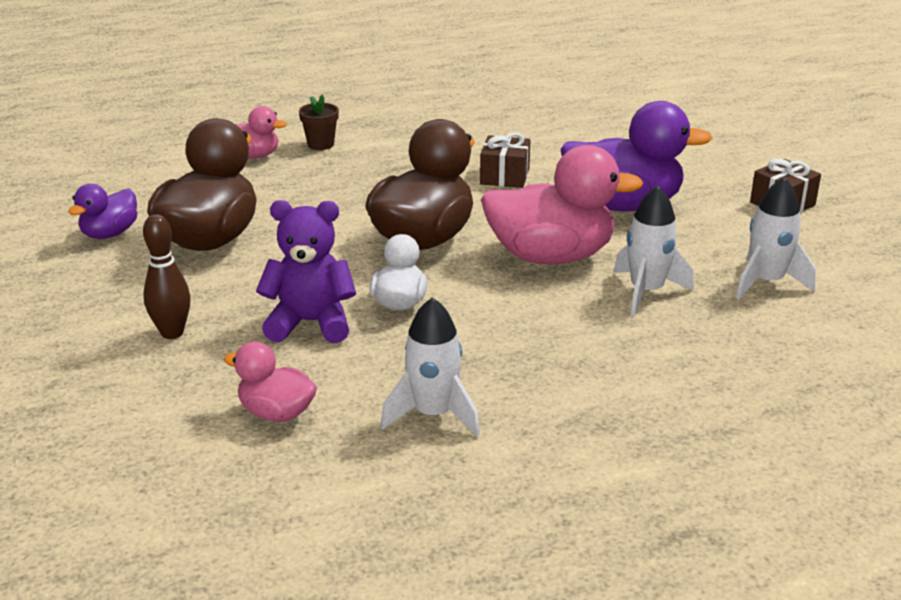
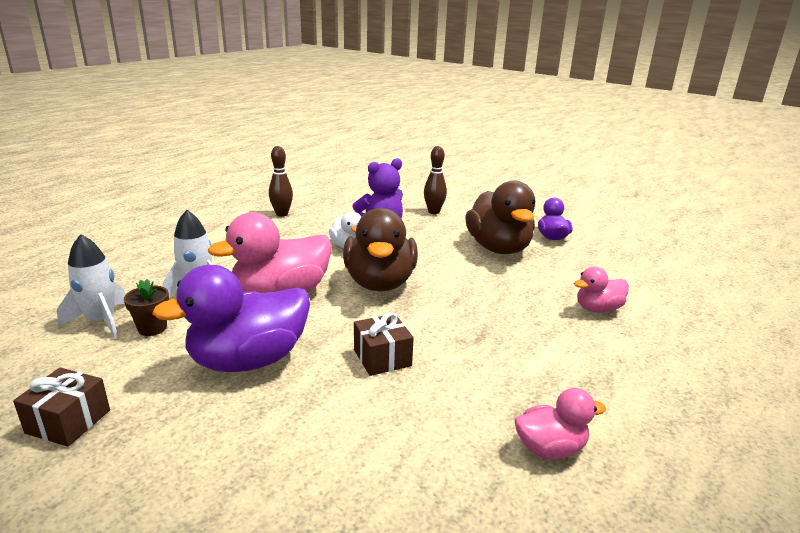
camera: 145 degrees right, 5 degrees down
pink duck [224,342,317,422] -> pink duck moved to [514,388,606,459]
brown flower pot [299,94,339,150] -> brown flower pot moved to [124,279,169,336]
white rocket [381,297,480,437] -> brown bowling pin [269,146,293,217]

